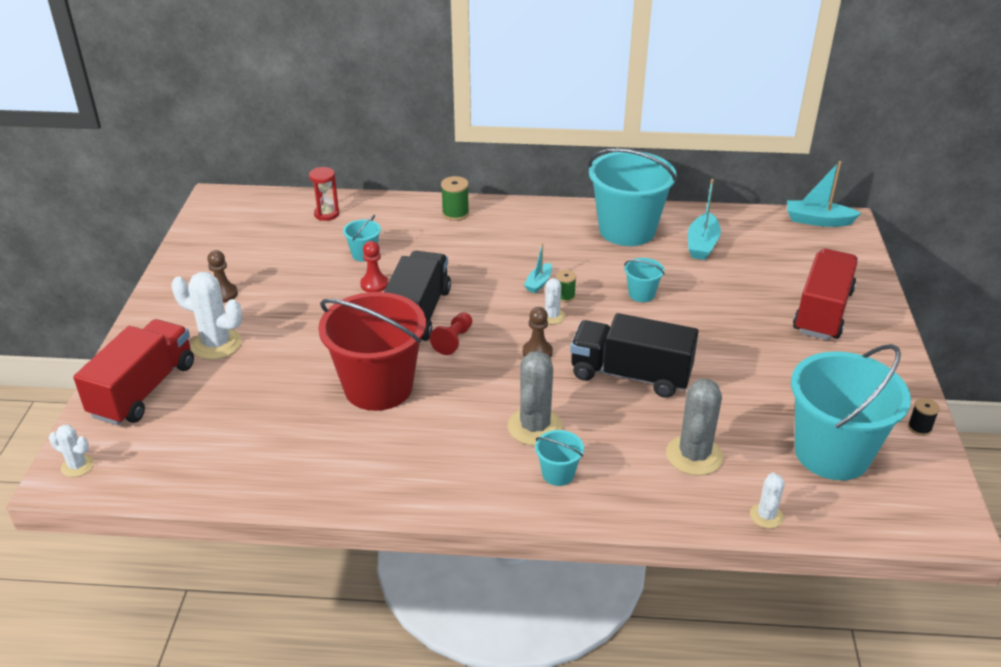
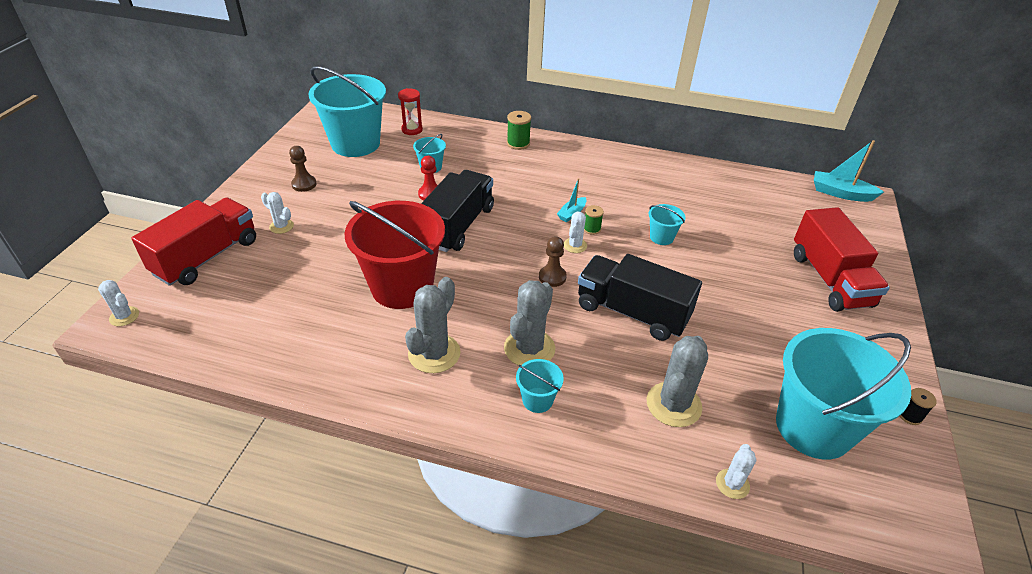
camera: 10 degrees right, 5 degrees up
white cactus [171,272,242,360] -> white cactus [261,192,294,234], size x0.55
red pawn [430,312,472,355] -> none
turquoise bucket [588,149,677,246] -> turquoise bucket moved to [309,66,386,157]
turquoise boat [688,179,721,260] -> none
red truck [793,249,858,340] -> red truck turned 135 degrees clockwise [794,207,890,312]
none -> grey cactus [405,277,461,373]

